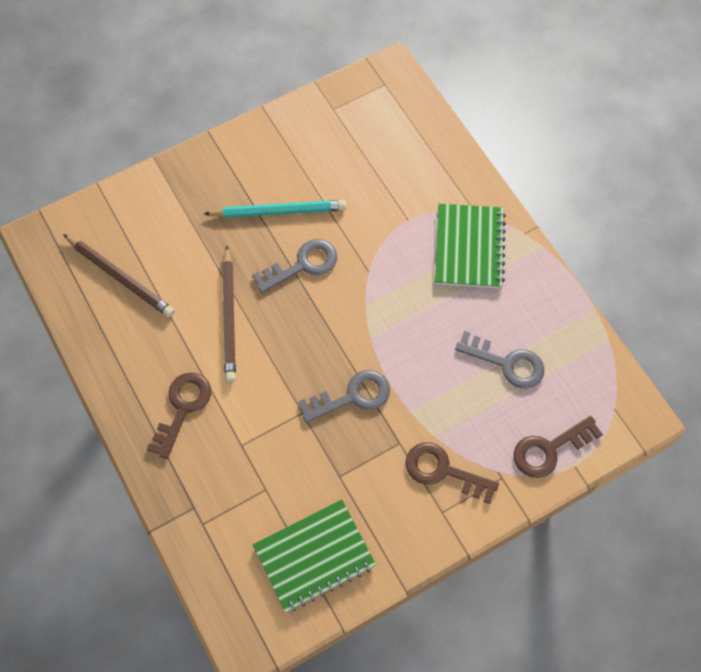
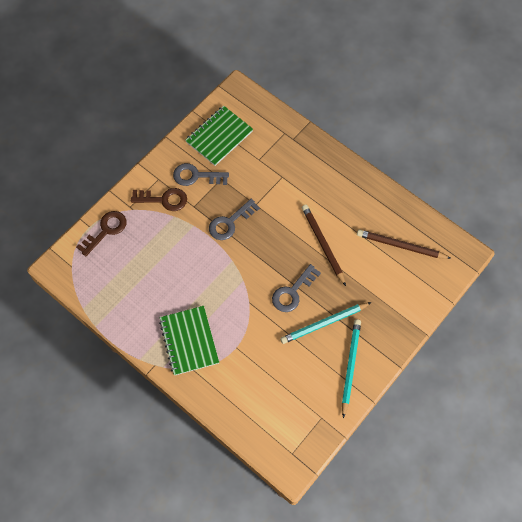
camera: 160 degrees right, 0 degrees up
brown key [147,372,211,459] -> none
grey key [455,331,545,389] -> grey key moved to [173,163,229,186]
none -> turquoise pencil [342,319,361,418]

